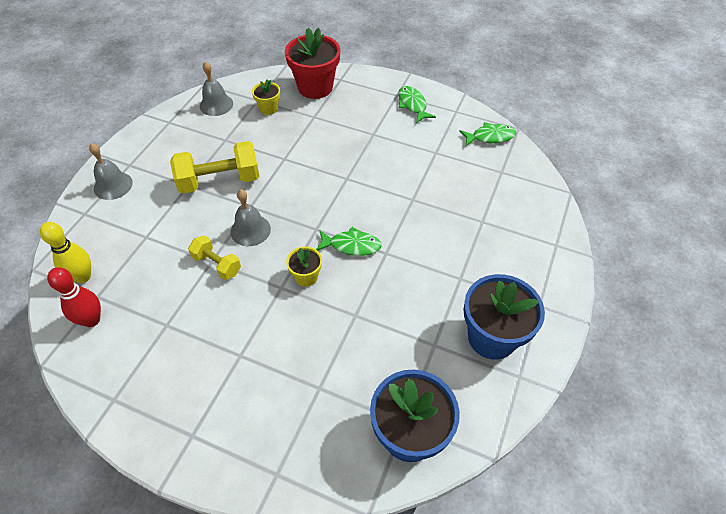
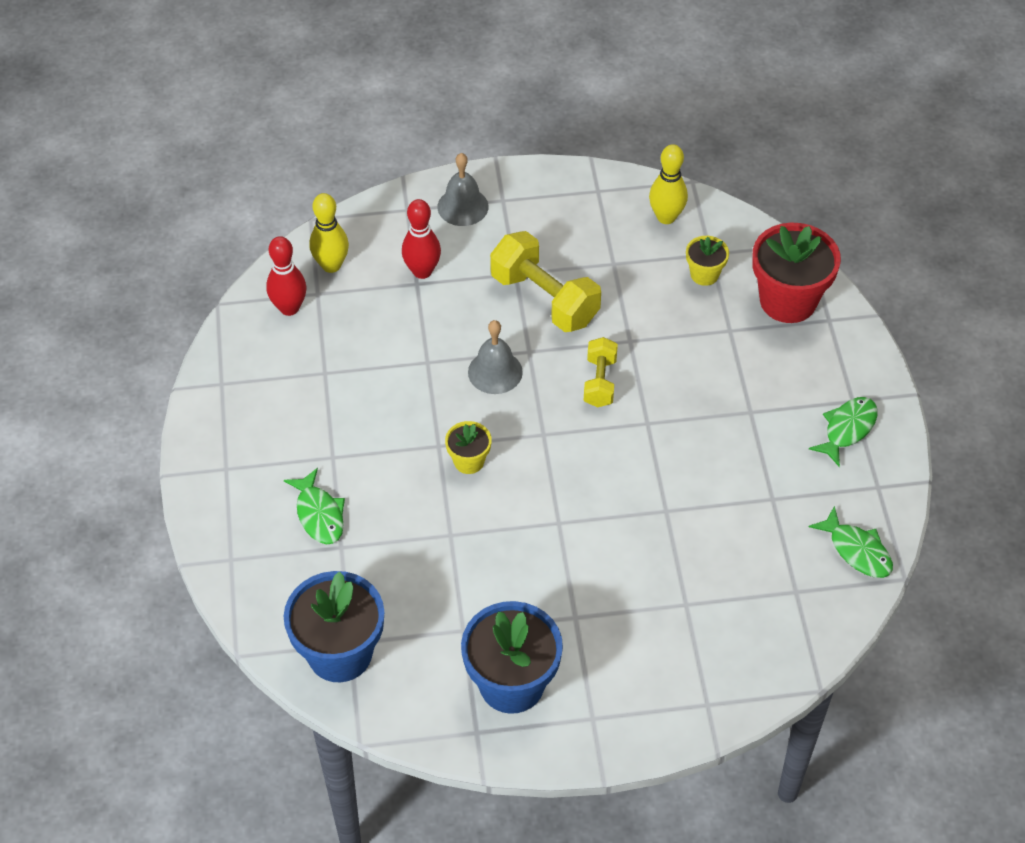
camera: 60 degrees right, 0 degrees up
yellow dumbbell [188,235,241,280] -> yellow dumbbell moved to [584,337,618,407]
grey bell [200,61,233,116] -> yellow bowling pin [649,144,688,224]
green fish [316,227,382,256] -> green fish moved to [284,468,345,544]
none -> red bowling pin [402,199,441,279]

